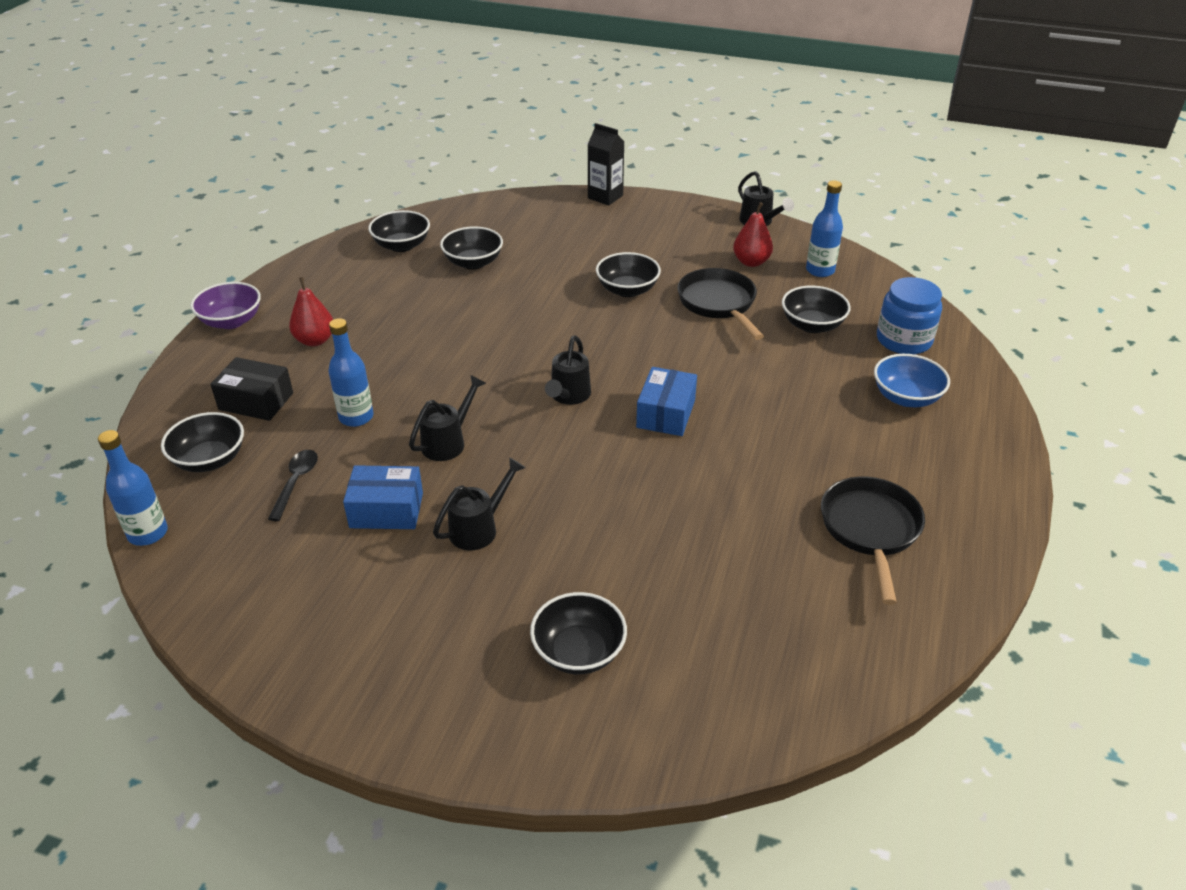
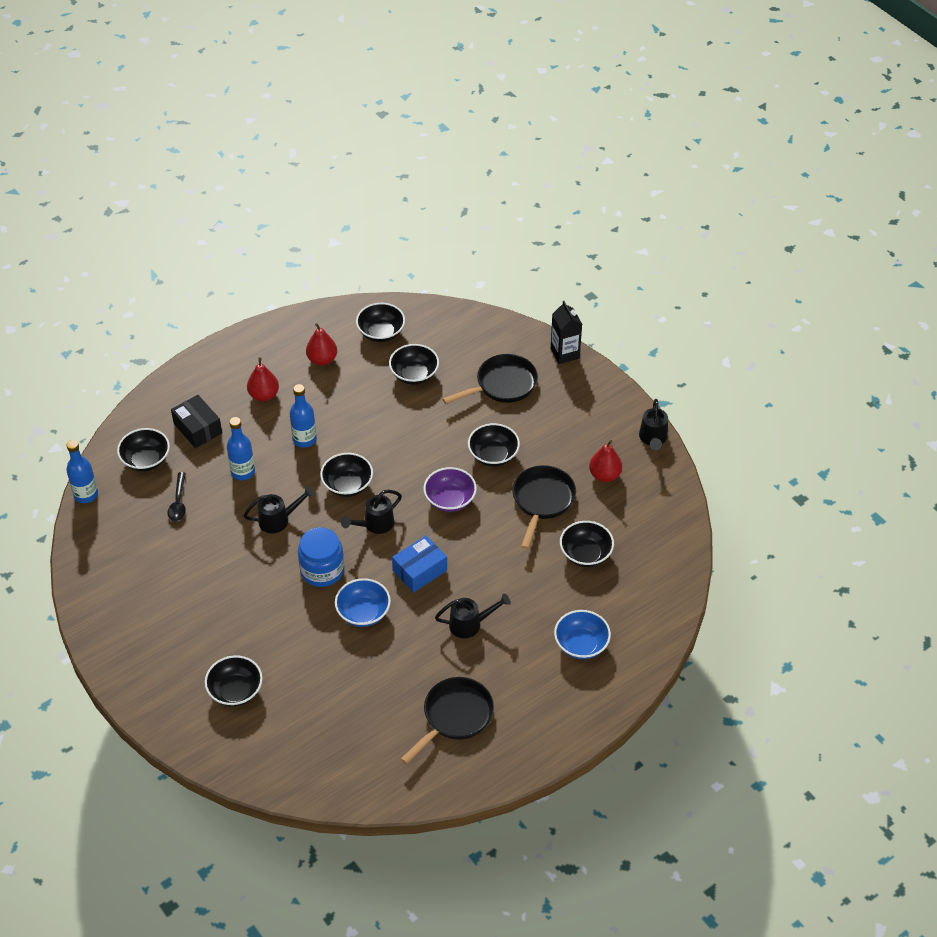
camera: 35 degrees right, 10 degrees up
purple bowl [191,282,261,329] -> purple bowl moved to [424,467,477,512]
black spoon [268,450,318,521] -> black spoon turned 135 degrees clockwise [168,472,186,522]
blue box [343,465,423,529] -> none
black watering can [433,457,526,550] -> black watering can moved to [435,593,511,638]
blue bottle [806,180,843,277] -> blue bottle moved to [290,384,316,448]
blue jar [877,277,942,355] -> blue jar moved to [298,527,344,587]
none -> red pear [306,323,337,366]
none -> black bowl [320,453,373,497]
none -> blue bowl [335,578,391,627]
none -> black pan [443,354,538,404]

